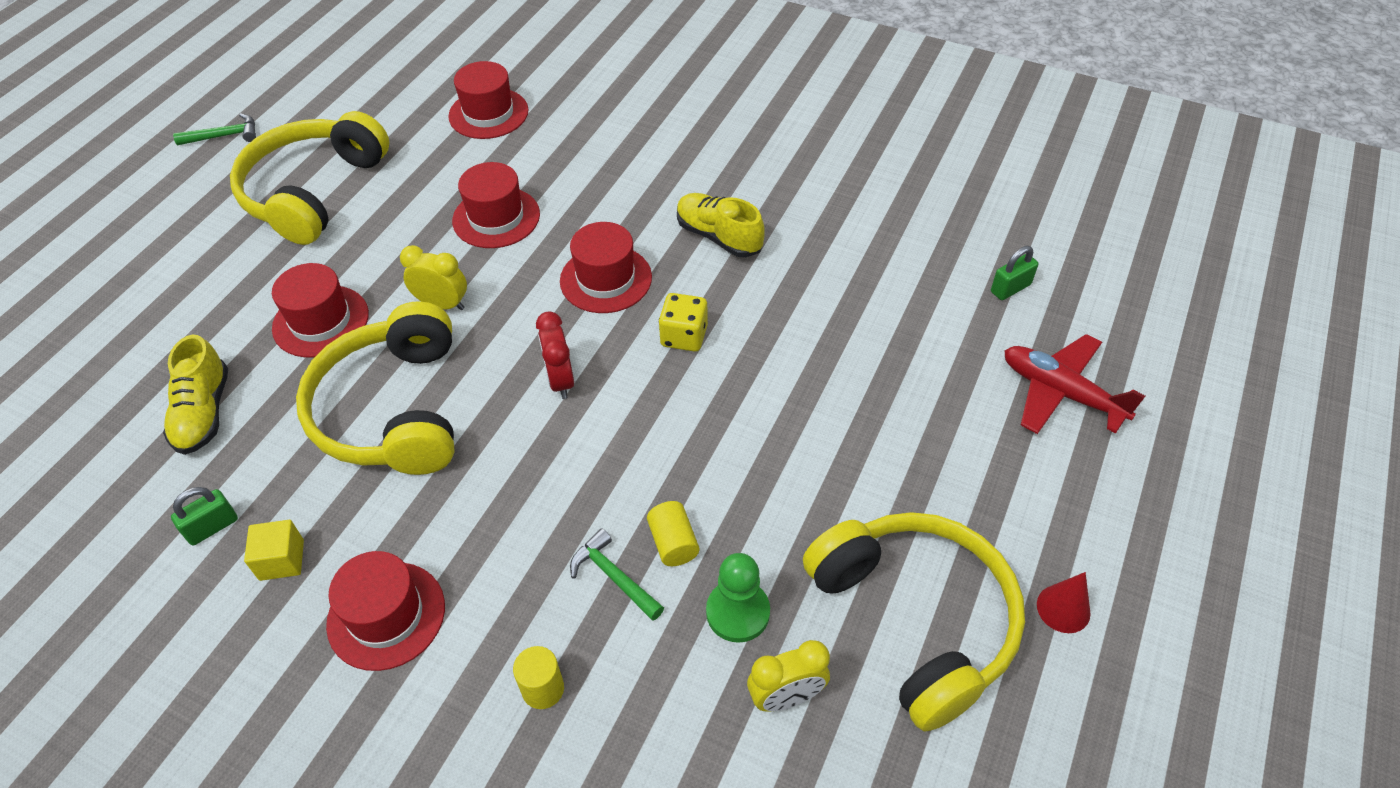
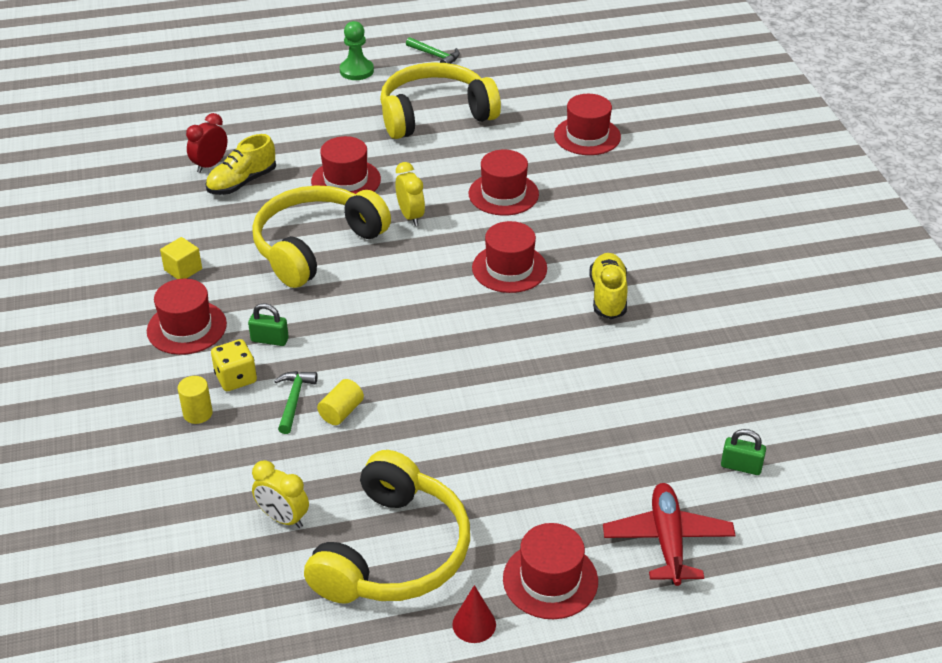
camera: 50 degrees right, 10 degrees down
green padlock [171,487,238,546] -> green padlock moved to [248,303,289,346]
red clock [536,312,574,399] -> red clock moved to [186,113,228,173]
yellow dice [659,293,708,352] -> yellow dice moved to [211,339,257,391]
green pawn [706,553,770,643] -> green pawn moved to [340,21,374,80]
none -> red hat [503,523,598,619]

